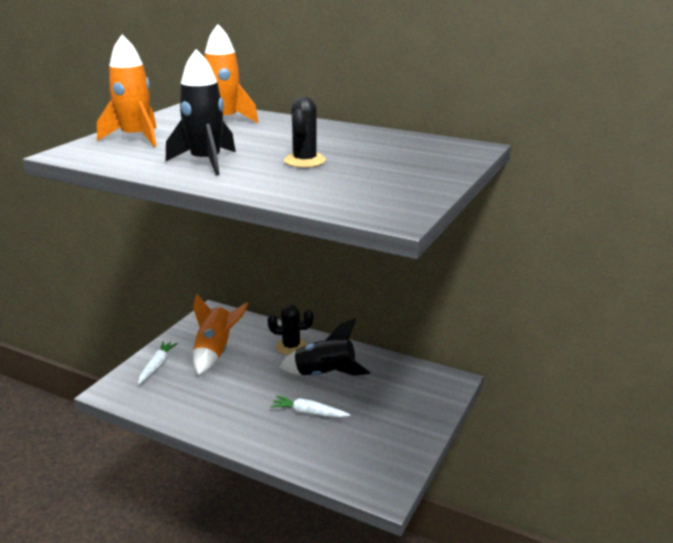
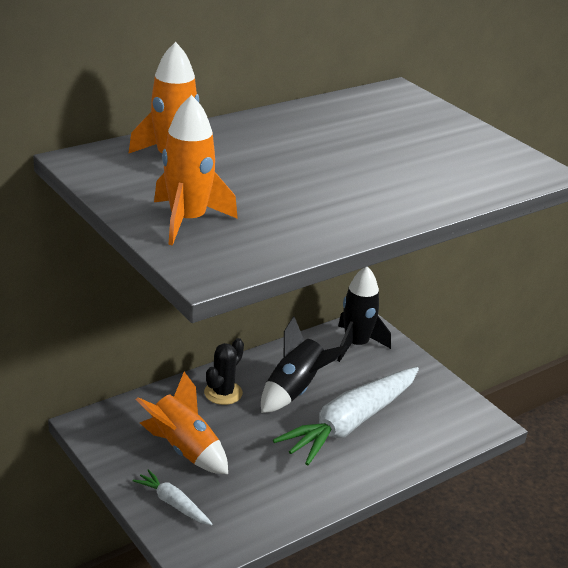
camera: 65 degrees left, 5 degrees up
black rocket [166,49,236,175] -> black rocket moved to [337,267,391,362]
white carrot [270,396,350,418] -> white carrot [273,367,419,465], size x2.22
black cactus [284,97,326,168] -> none

